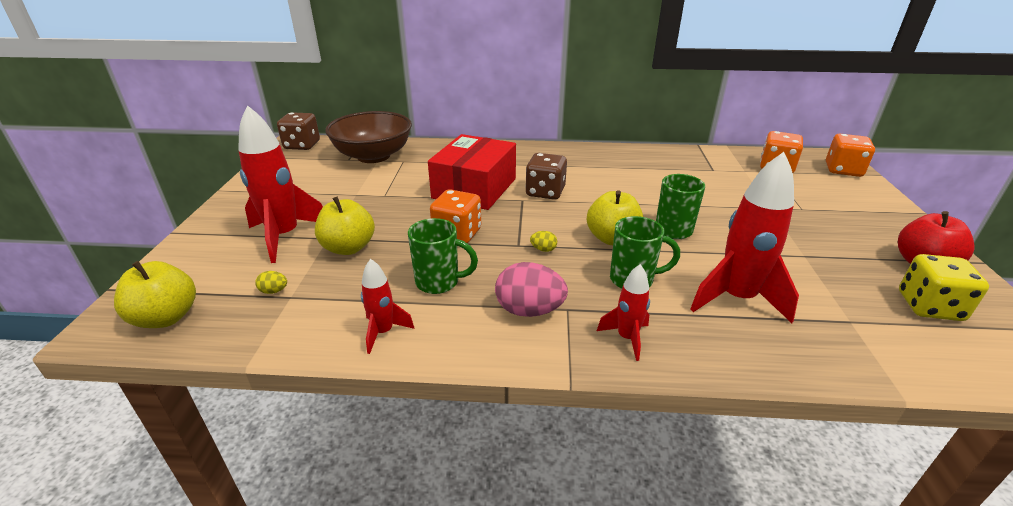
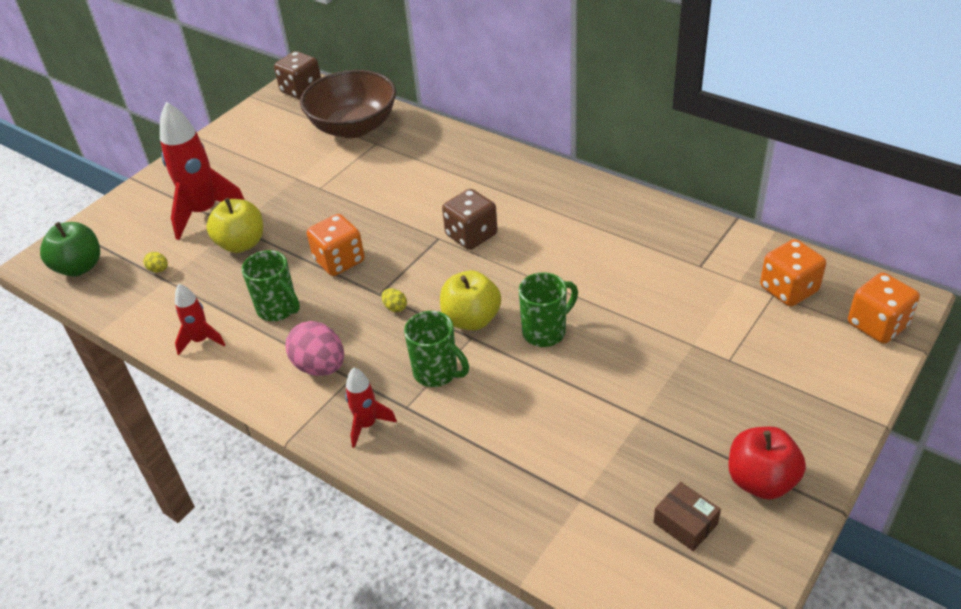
camera: 35 degrees right, 10 degrees up
yellow apple [114,261,196,328] -> green apple [40,222,100,276]
red box [428,134,516,210] -> none
red rocket [690,152,799,323] -> none
yellow dice [899,254,989,321] -> brown box [653,482,721,551]

